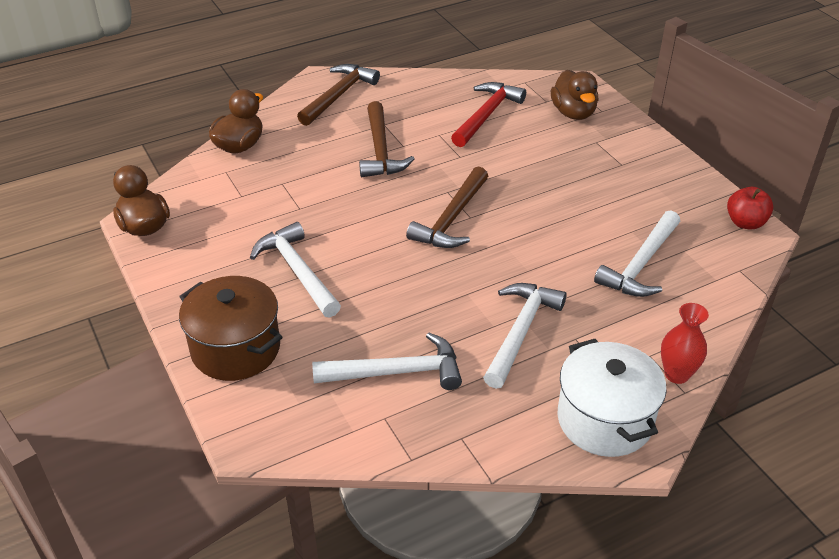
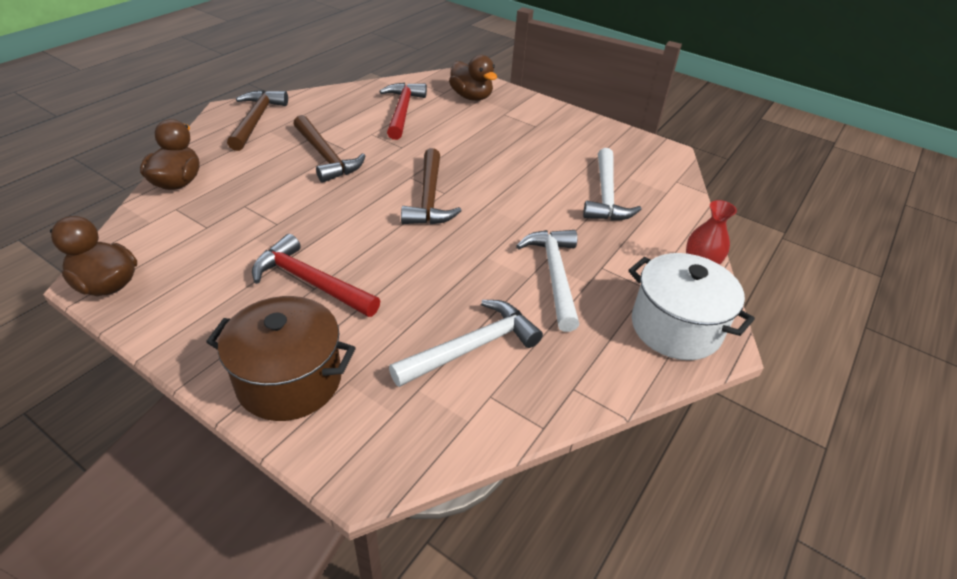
camera: 30 degrees left, 0 degrees up
white hammer [250,222,341,318] -> red hammer [252,234,380,317]
red apple [727,187,773,230] -> none

